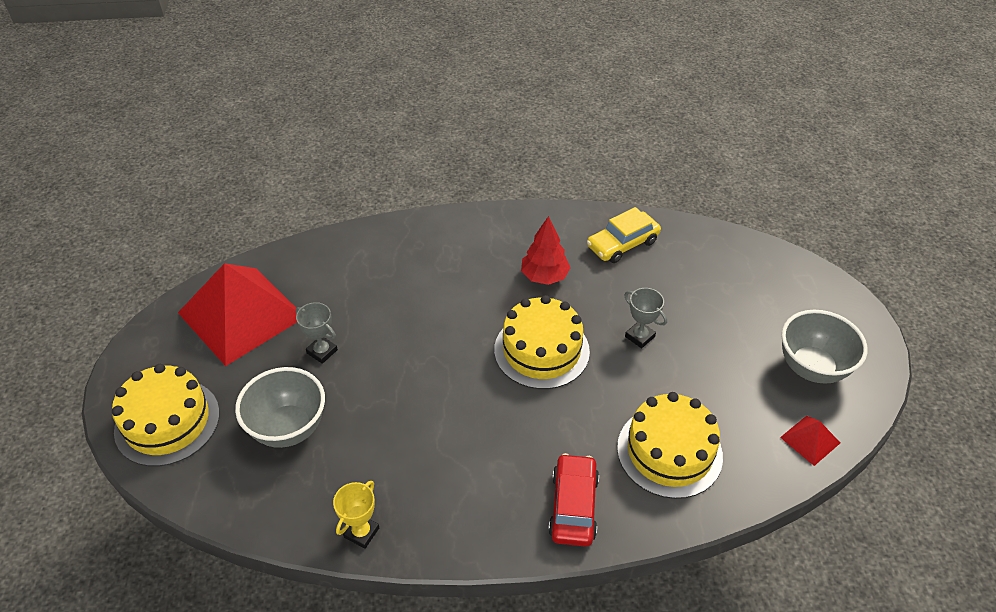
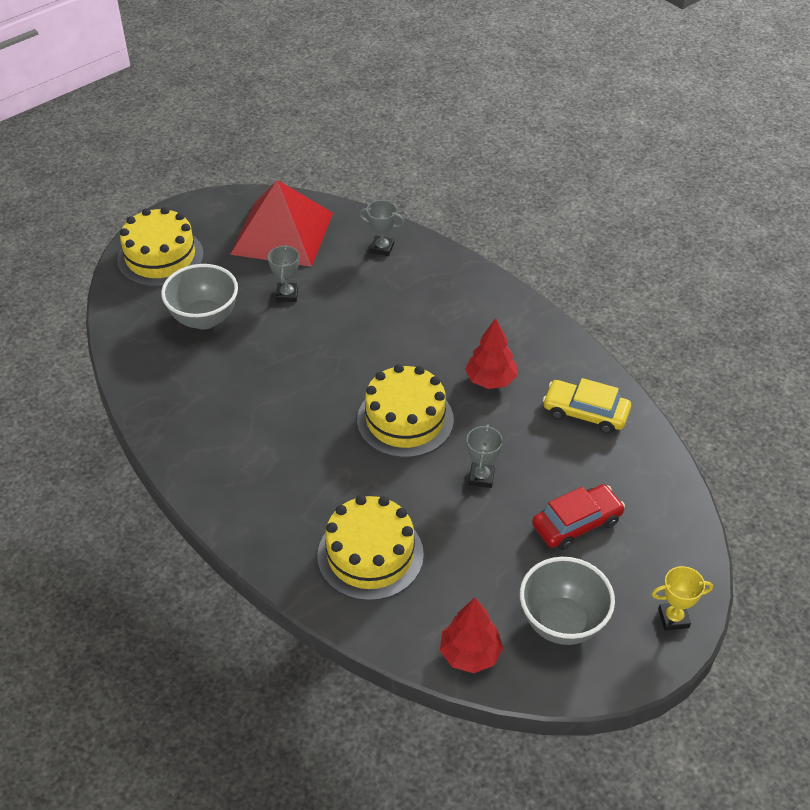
camera: 55 degrees right, 0 degrees up
yellow trophy [333,481,379,549] -> yellow trophy moved to [652,566,713,631]
red car [548,453,599,547] -> red car moved to [532,484,625,550]
red pyramid [780,416,840,466] -> red tree [440,598,503,673]
none -> grey trophy [359,200,405,256]

